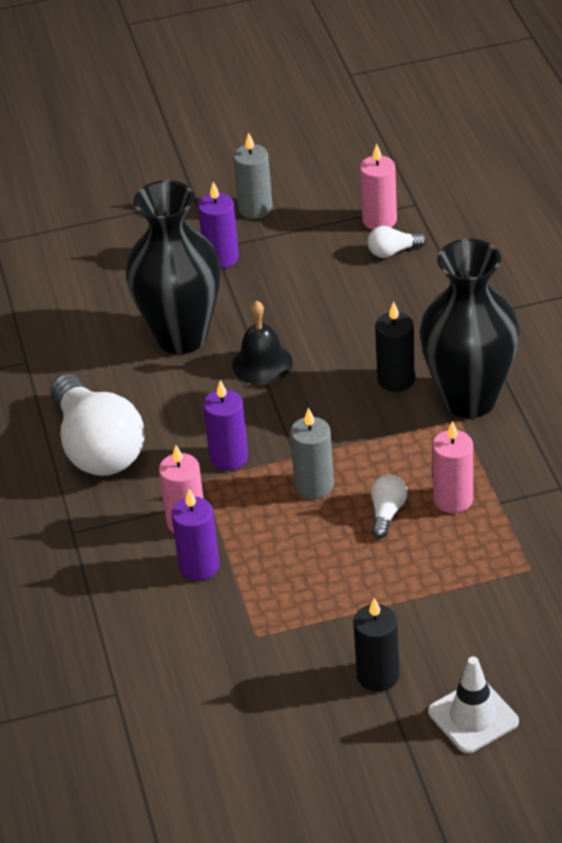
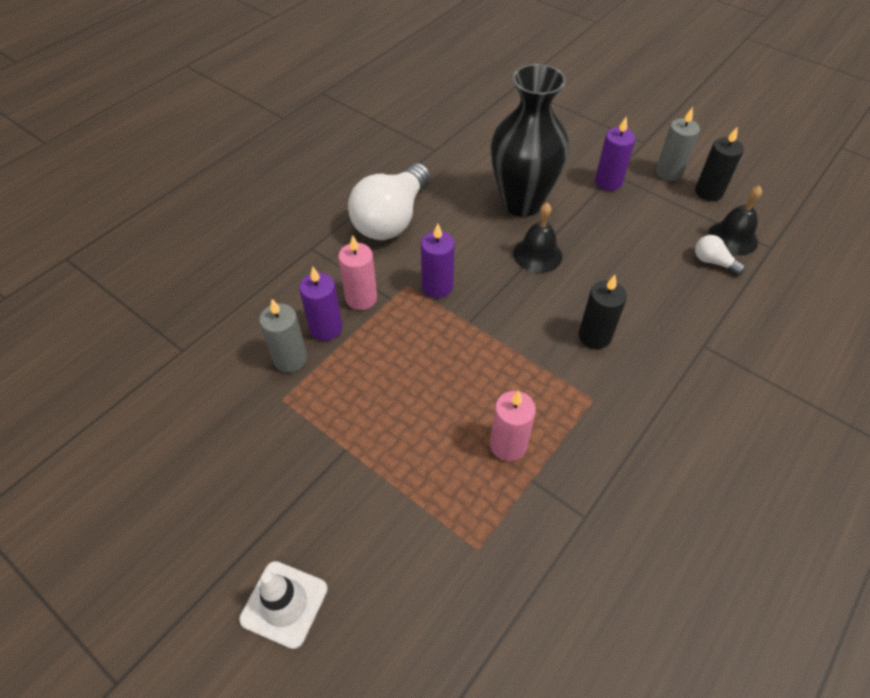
camera: 50 degrees right, 10 degrees up
grey candle [290,407,334,499] -> grey candle moved to [259,299,307,373]
black candle [353,598,400,691] -> black candle moved to [695,126,744,201]
pink candle [360,143,397,230] -> black bell [709,186,762,255]
white light bulb [371,475,408,538] -> none
black vase [419,239,520,418] -> none

